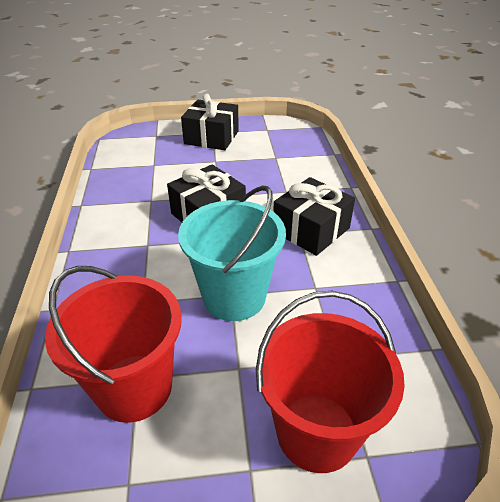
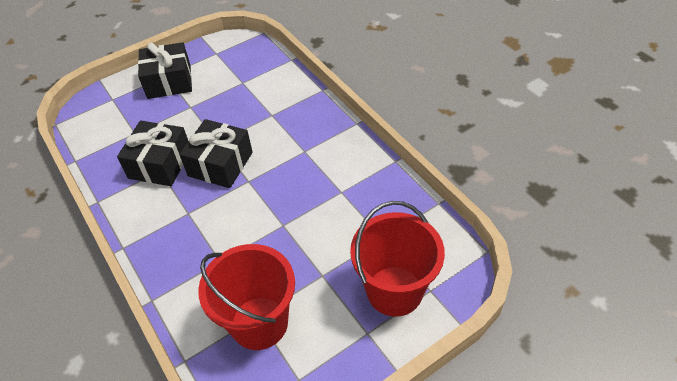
camera: 25 degrees left, 10 degrees up
turquoise bucket [178,186,286,321] -> none
black gift [273,177,355,256] -> black gift moved to [117,121,189,186]

